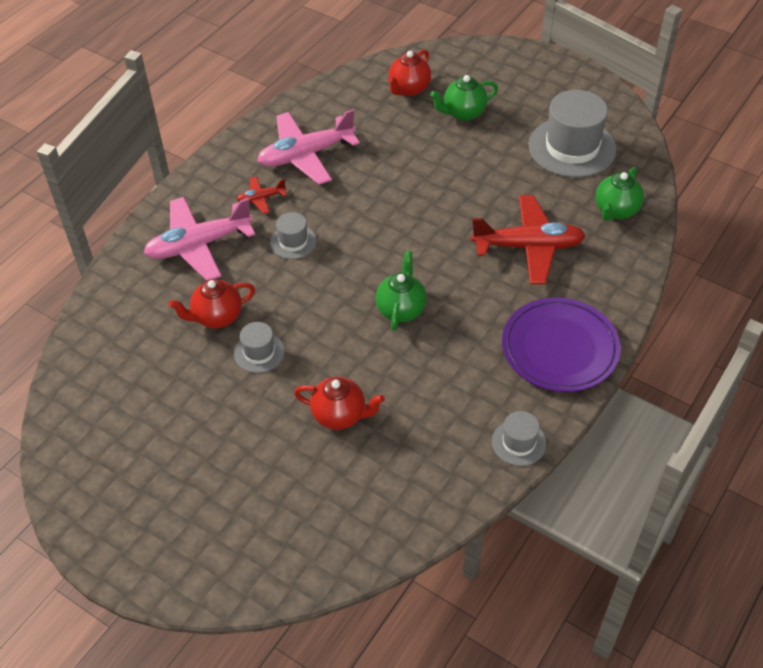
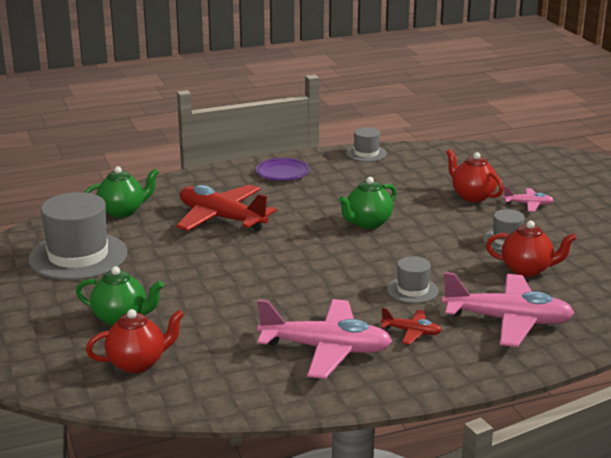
camera: 145 degrees left, 25 degrees down
purple plate [502,297,621,392] -> purple plate [256,158,310,181], size x0.56
none -> pink plane [503,187,554,212]

